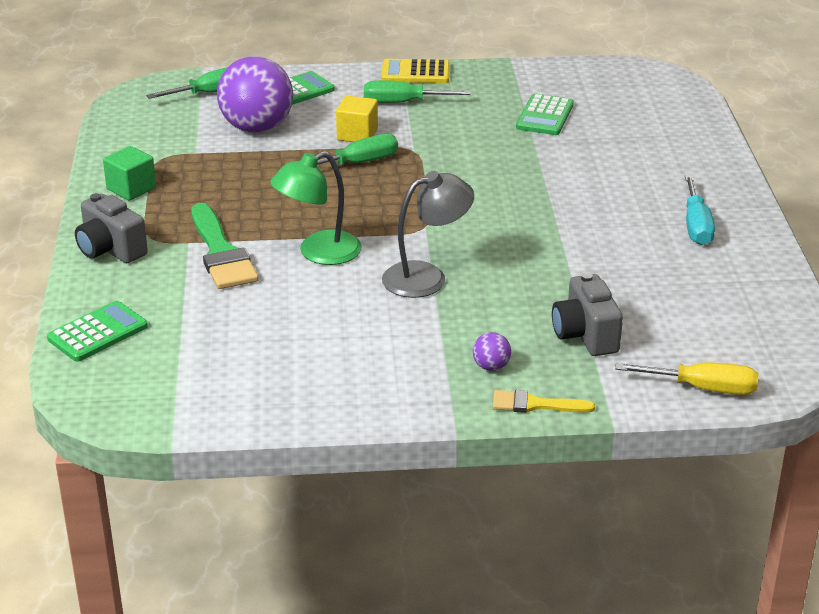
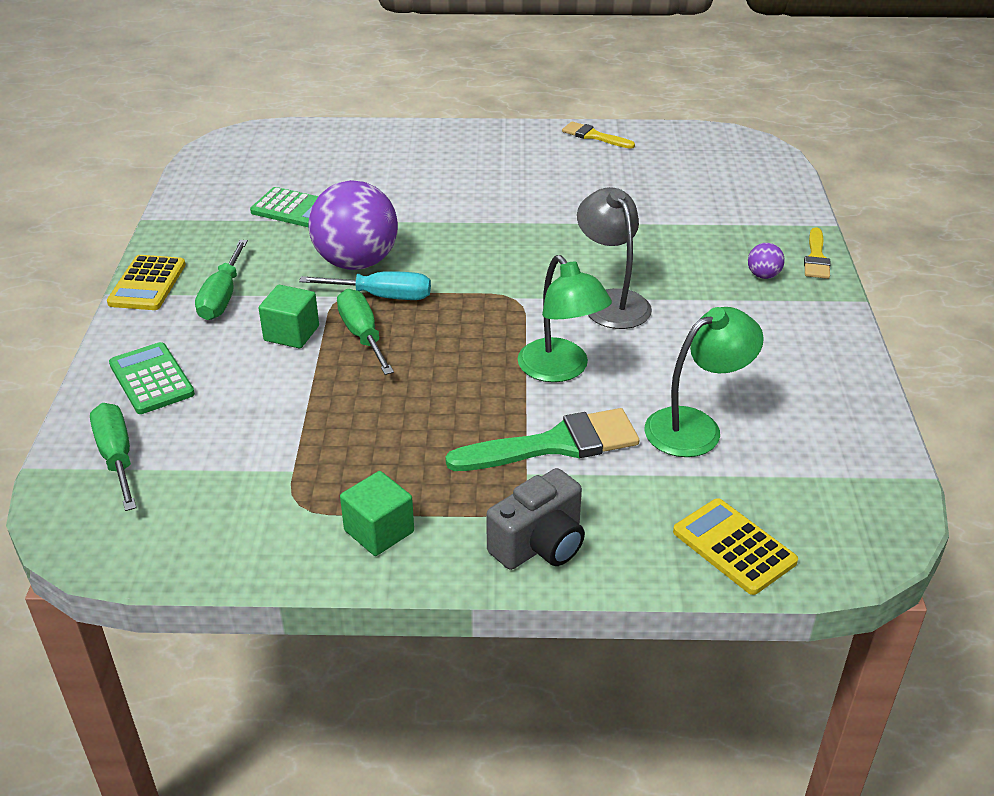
camera: 85 degrees left, 5 degrees up
green calculator [47,301,148,362] -> yellow calculator [673,498,798,595]
purple ball [217,56,293,133] -> purple ball moved to [308,180,398,270]
yellow cube [336,96,378,142] -> green cube [259,285,319,348]
grey camera [552,272,623,356] -> none
yellow screwdriver [615,362,759,395] -> none
turquoise screwdriver [685,175,715,245] -> turquoise screwdriver moved to [299,271,431,300]
none -> yellow brush [562,122,635,149]
none -> green lamp [645,307,764,457]

